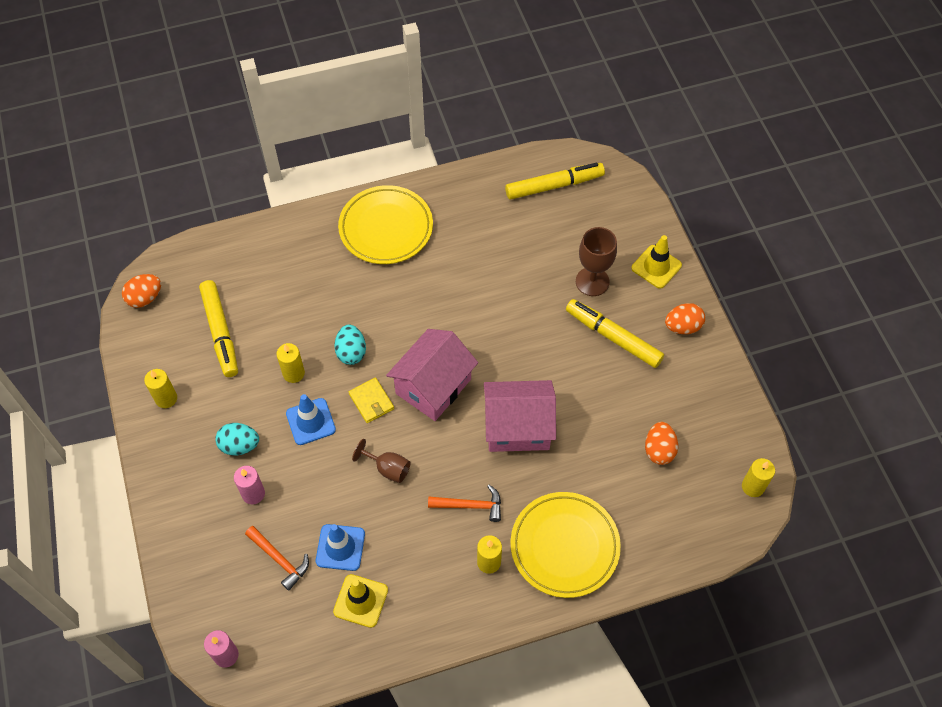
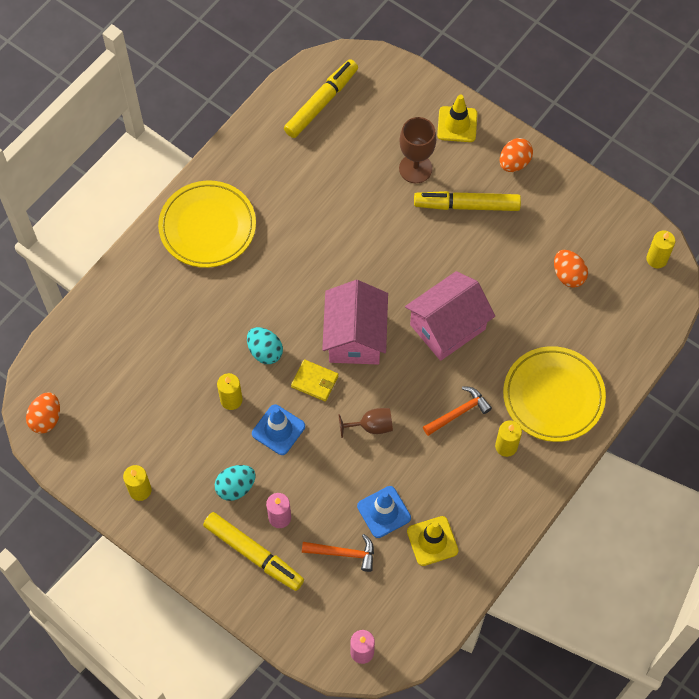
camera: 35 degrees left, 5 degrees up
yellow marker [199,280,238,377] -> yellow marker moved to [203,512,304,591]

